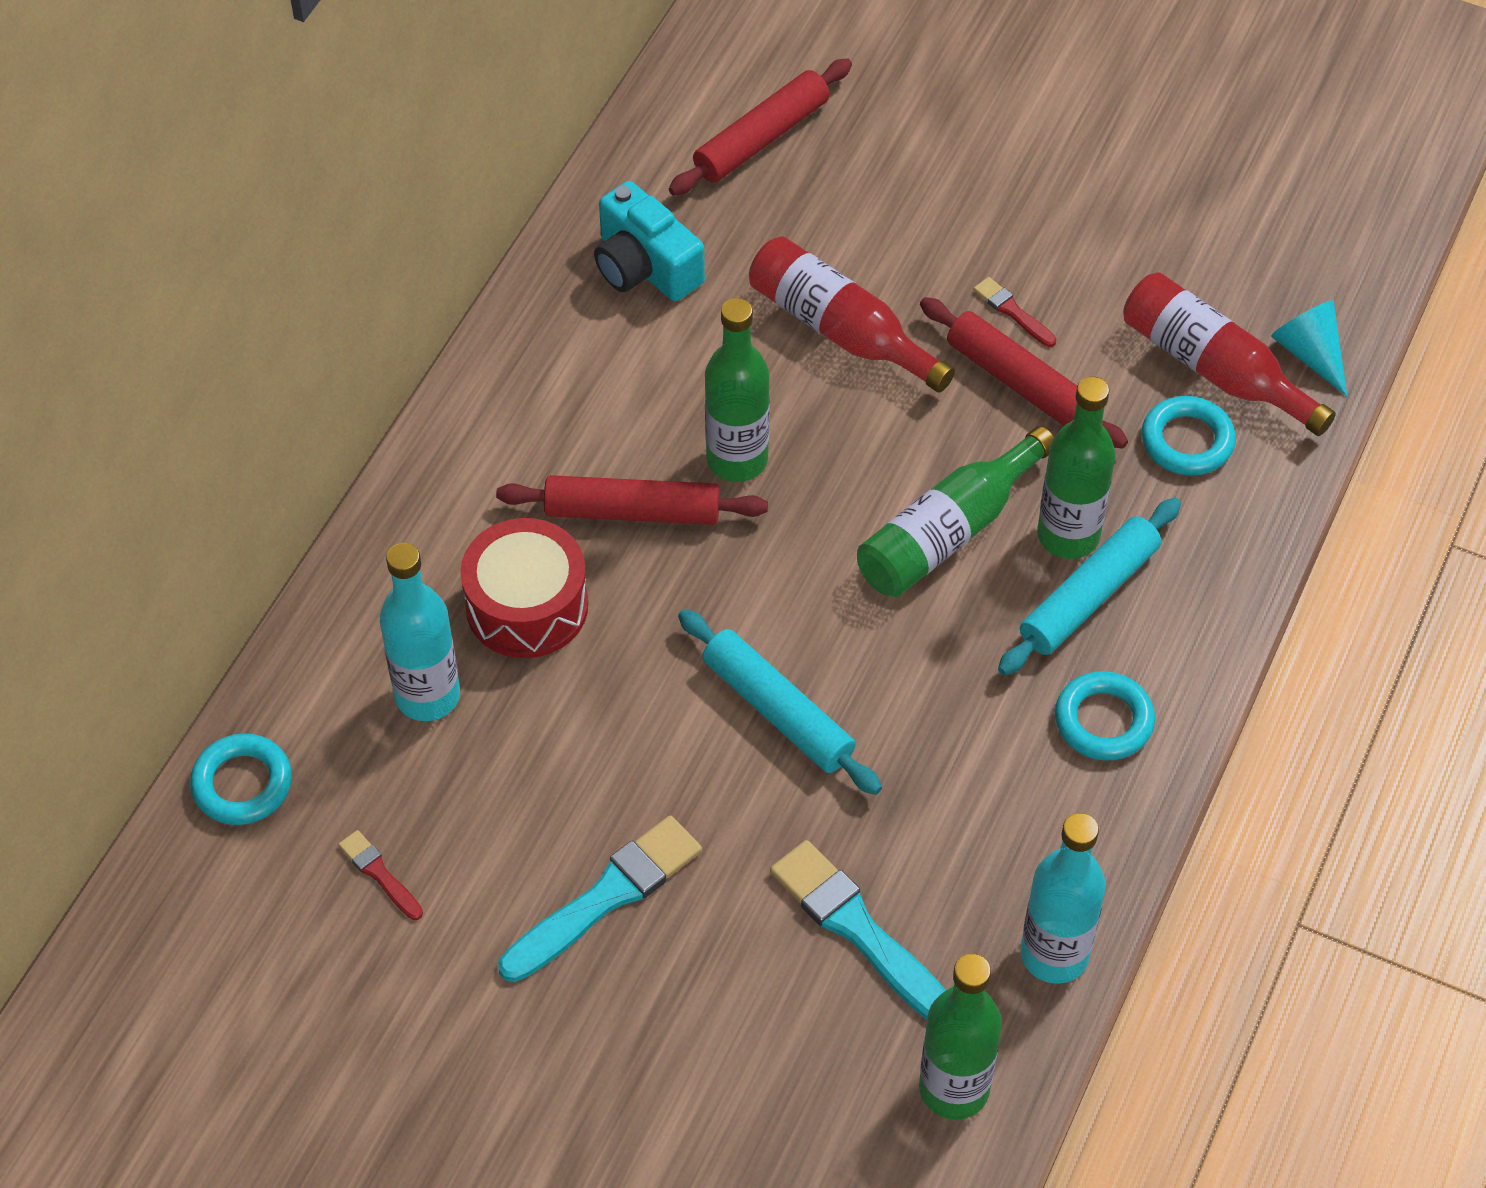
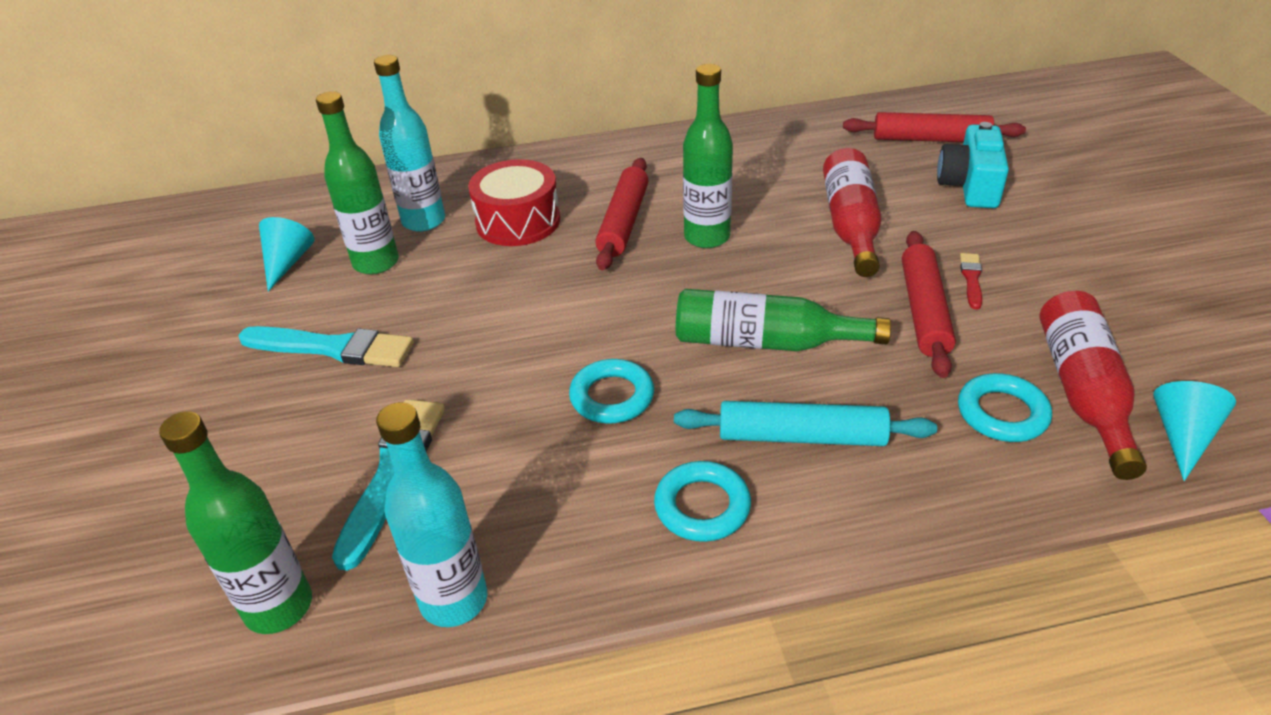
camera: 55 degrees right, 15 degrees down
turquoise ring [190,733,292,825] -> turquoise ring moved to [569,359,654,423]
red brush [338,830,423,920] -> turquoise cone [259,217,314,292]
red rolling pin [496,475,768,525] -> red rolling pin turned 45 degrees clockwise [595,158,648,270]
turquoise camera [594,181,705,301] -> turquoise camera moved to [937,122,1009,208]
turquoise rolling pin [678,609,882,795] -> none
green bottle [1037,376,1115,559] -> green bottle moved to [316,91,399,275]

